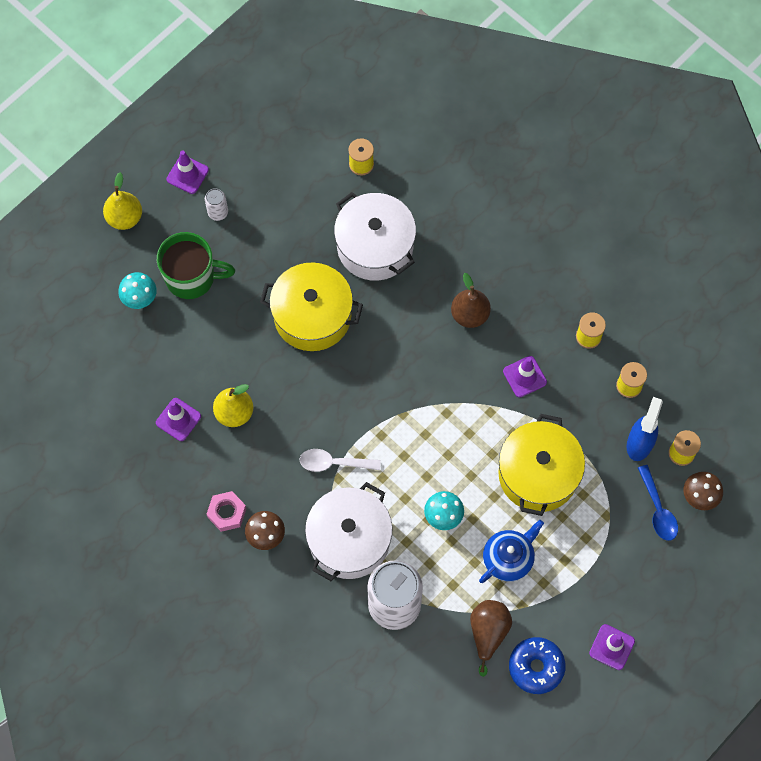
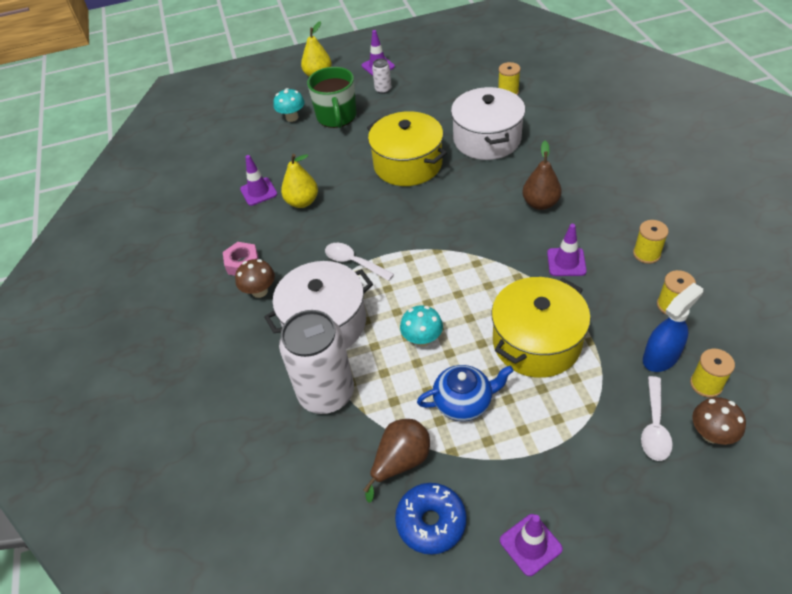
camera: 35 degrees right, 20 degrees down
green mug [157,232,235,299] -> green mug turned 45 degrees clockwise [307,67,357,128]
blue spoon [638,465,678,541] -> white spoon [641,376,673,461]

